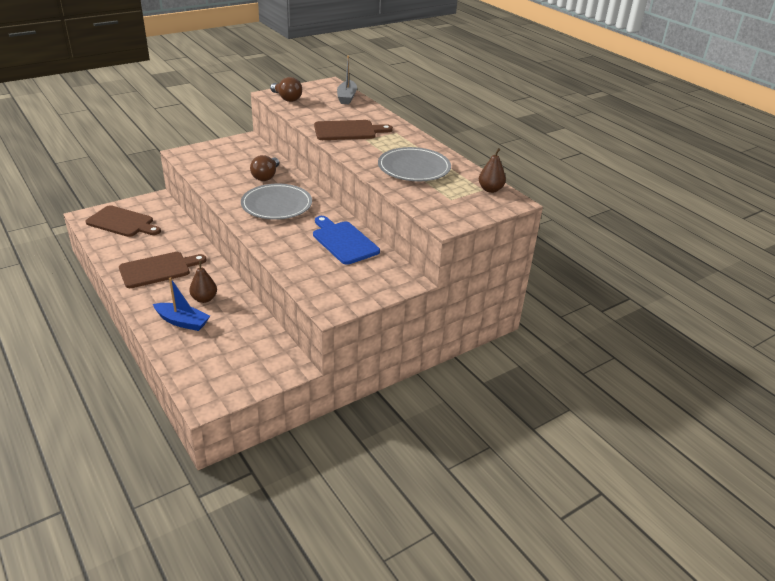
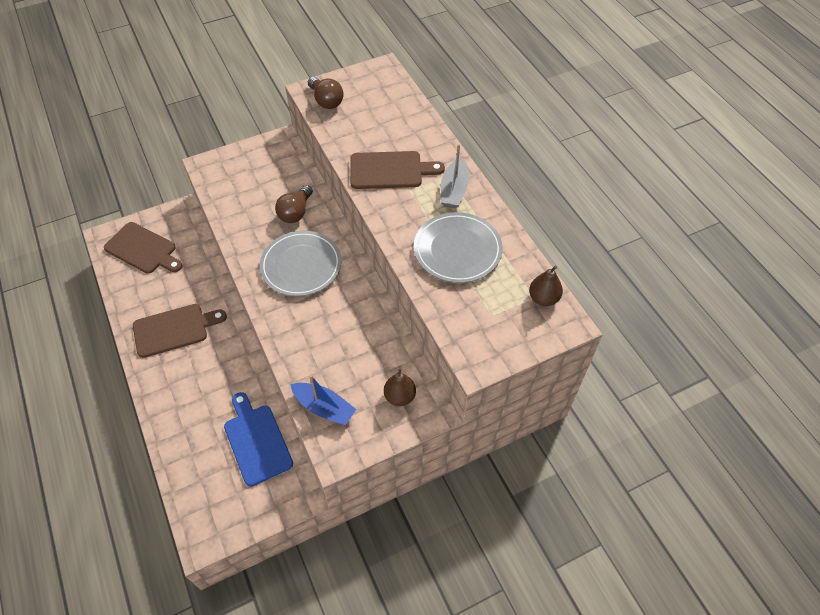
camera: 10 degrees right, 20 degrees up
blue boat [153,277,210,331] -> blue boat moved to [290,375,356,426]
brown pear [189,261,217,303] -> brown pear moved to [384,368,416,406]
blue cutting board [313,216,380,265] -> blue cutting board moved to [224,392,293,487]
grey boat [337,56,357,104] -> grey boat moved to [440,144,469,208]

